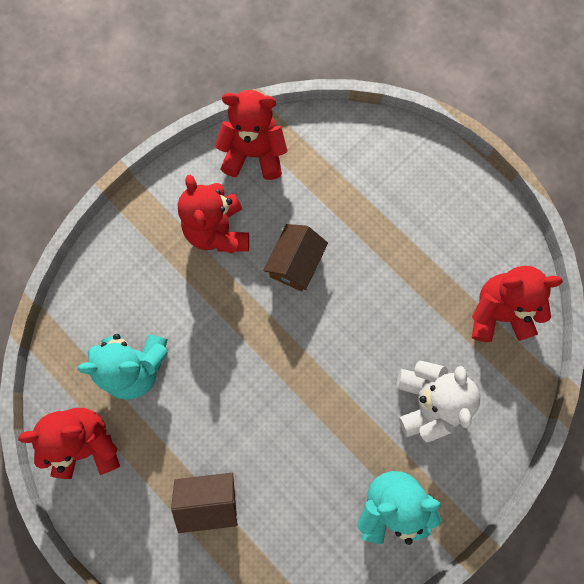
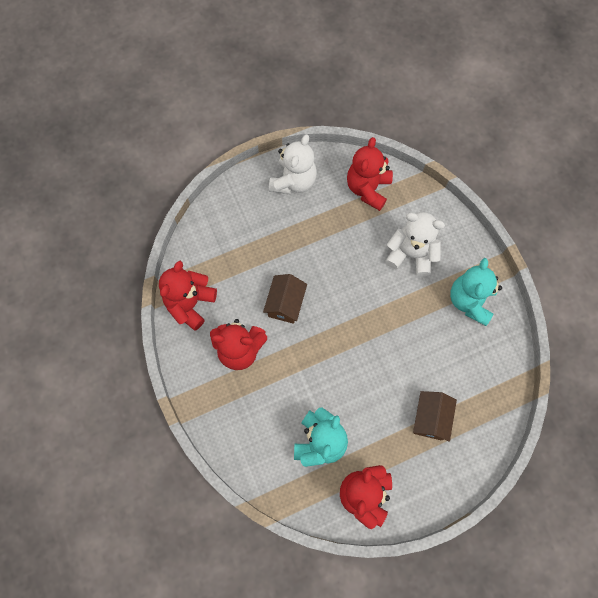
camera: 70 degrees left, 5 degrees down
brown house [263,224,328,291] -> brown house turned 60 degrees clockwise [263,274,307,324]
none -> white teddy bear [269,134,317,194]

